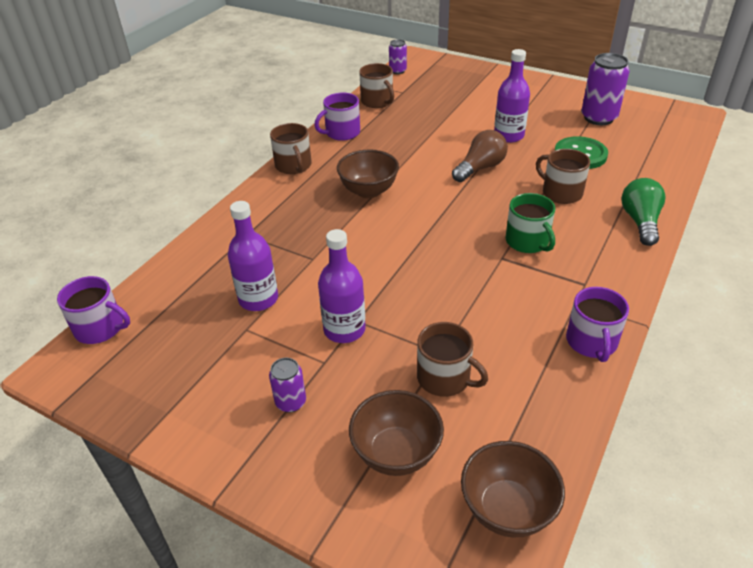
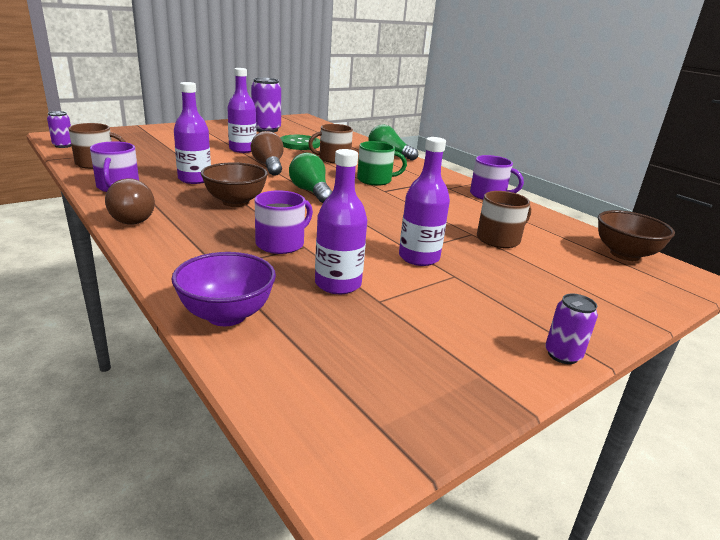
camera: 70 degrees left, 15 degrees down
purple mug [57,276,130,344] -> purple mug moved to [255,190,313,254]
purple can [269,358,306,413] -> purple can moved to [545,293,598,364]
brown mug [270,123,312,174] -> brown light bulb [105,178,155,225]
brown bowl [349,390,444,476] -> none
none -> purple bowl [171,252,276,326]
none -> purple bottle [174,82,211,184]
none -> green light bulb [289,153,332,203]

